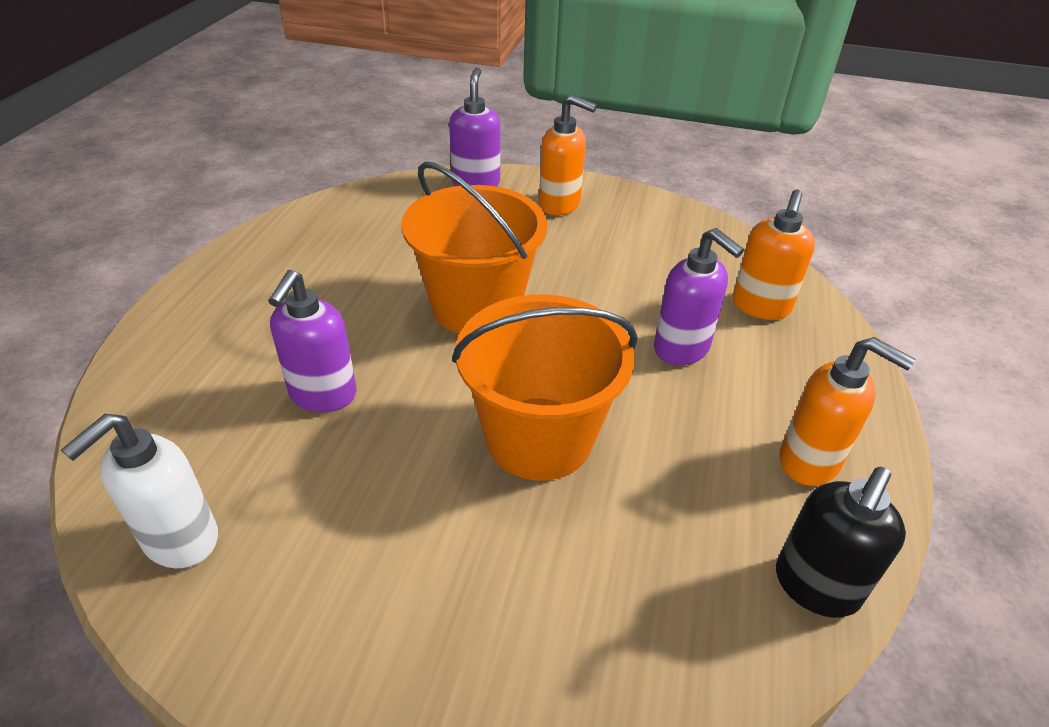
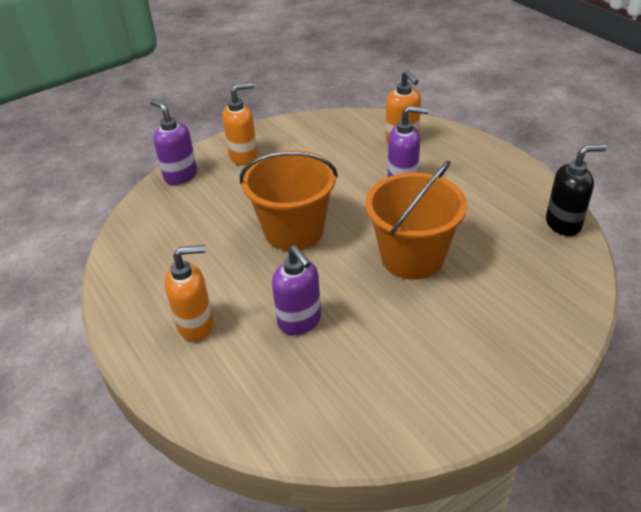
camera: 45 degrees left, 0 degrees up
white soap dispenser [61,414,218,568] -> none
black soap dispenser [776,467,906,618] -> black soap dispenser turned 90 degrees counterclockwise [546,144,607,236]
orange soap dispenser [779,337,915,486] -> orange soap dispenser moved to [165,245,214,341]

